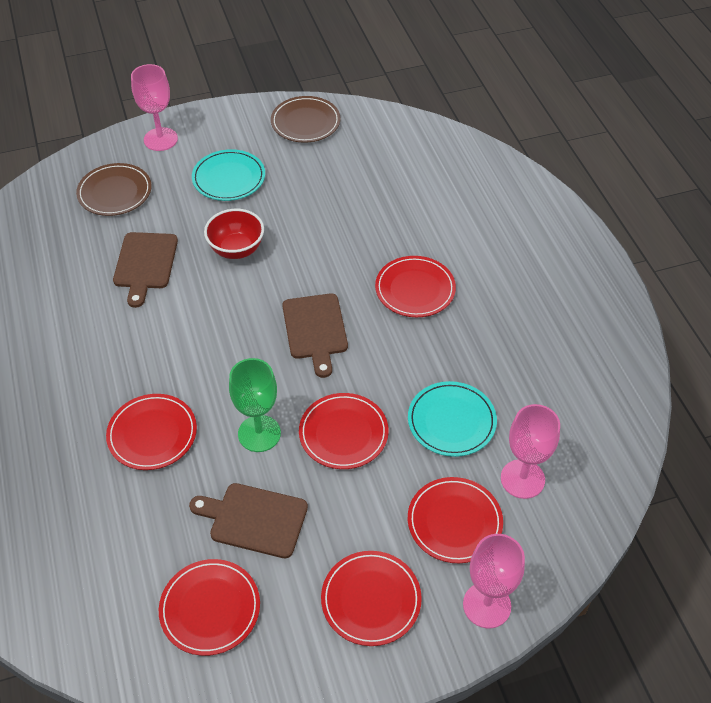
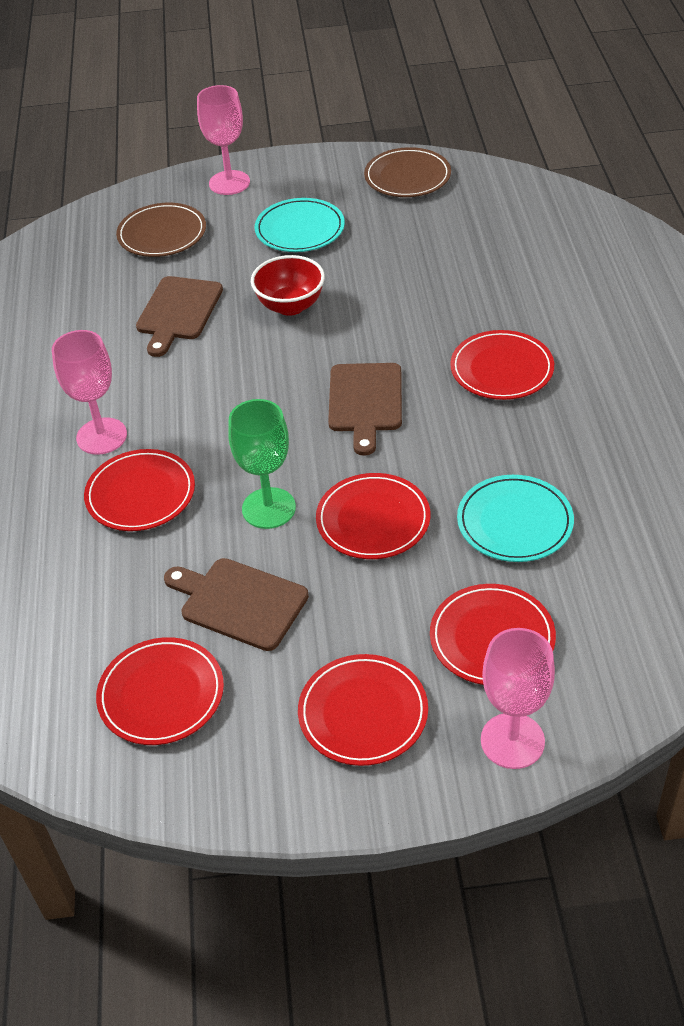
camera: 15 degrees right, 5 degrees down
pink goblet [501,404,560,499] -> pink goblet moved to [52,330,127,455]

